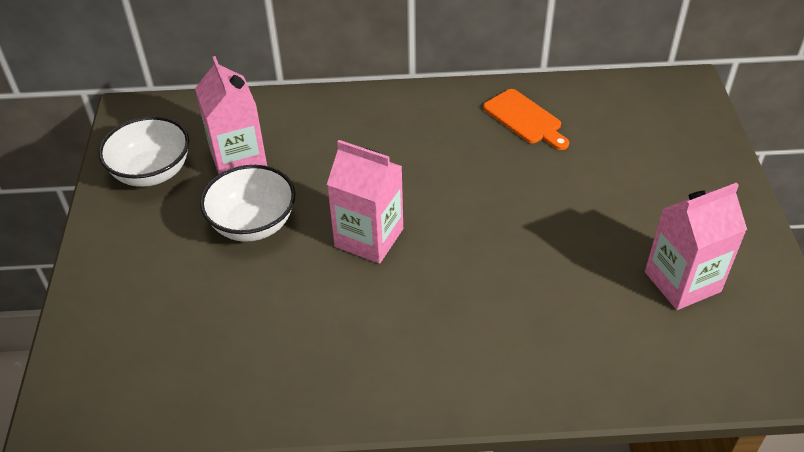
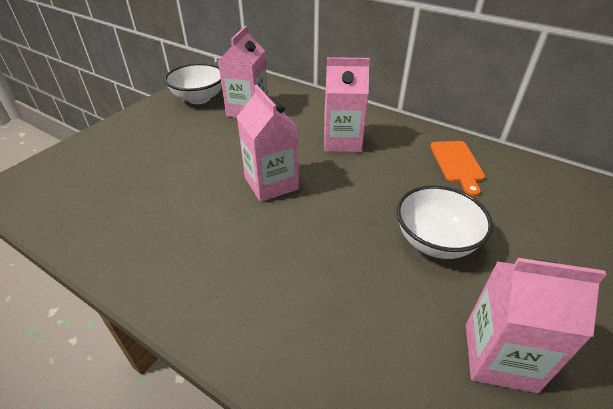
camera: 35 degrees right, 5 degrees down
white bowl [200,165,296,242] -> white bowl moved to [397,185,493,259]
none -> pink carton [324,57,370,152]

